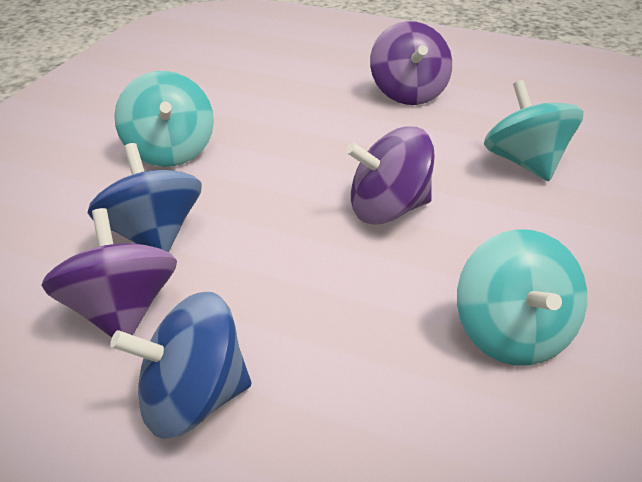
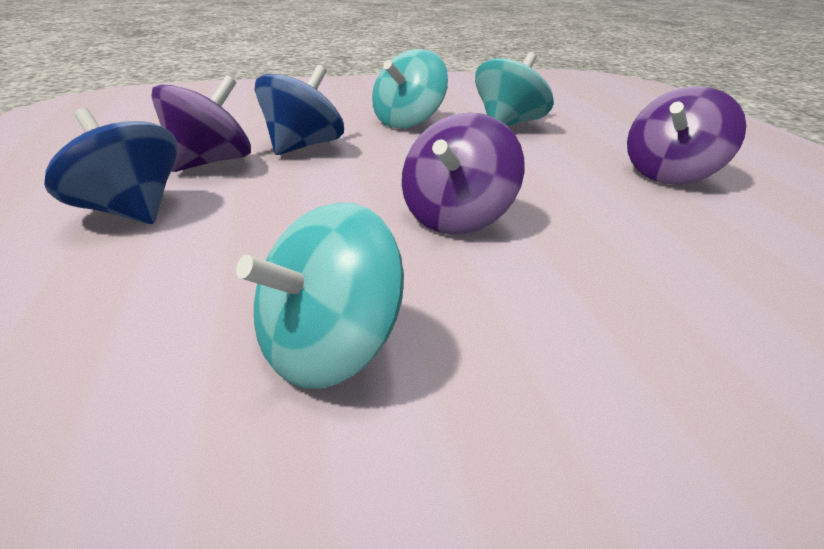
camera: 55 degrees right, 5 degrees down
purple spinning top [346,126,435,224] -> purple spinning top turned 105 degrees counterclockwise [402,112,524,235]
turquoise spinning top [484,80,584,181] -> turquoise spinning top moved to [475,52,554,126]

